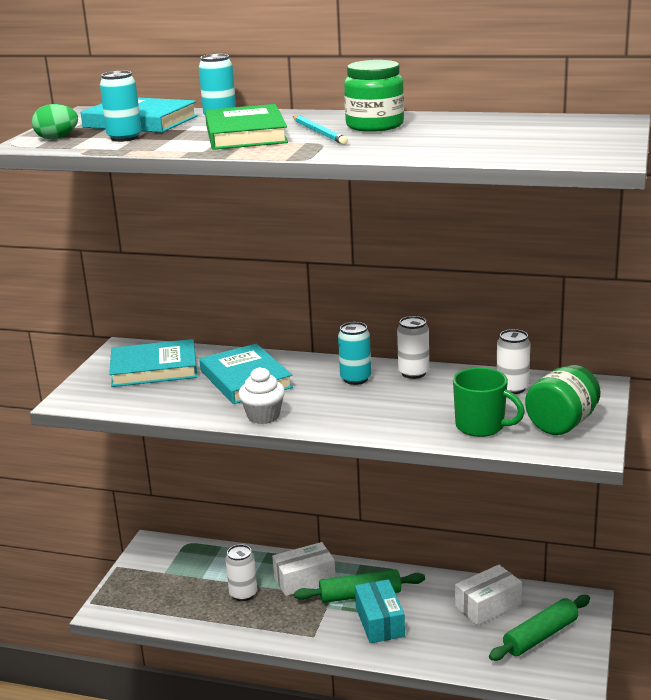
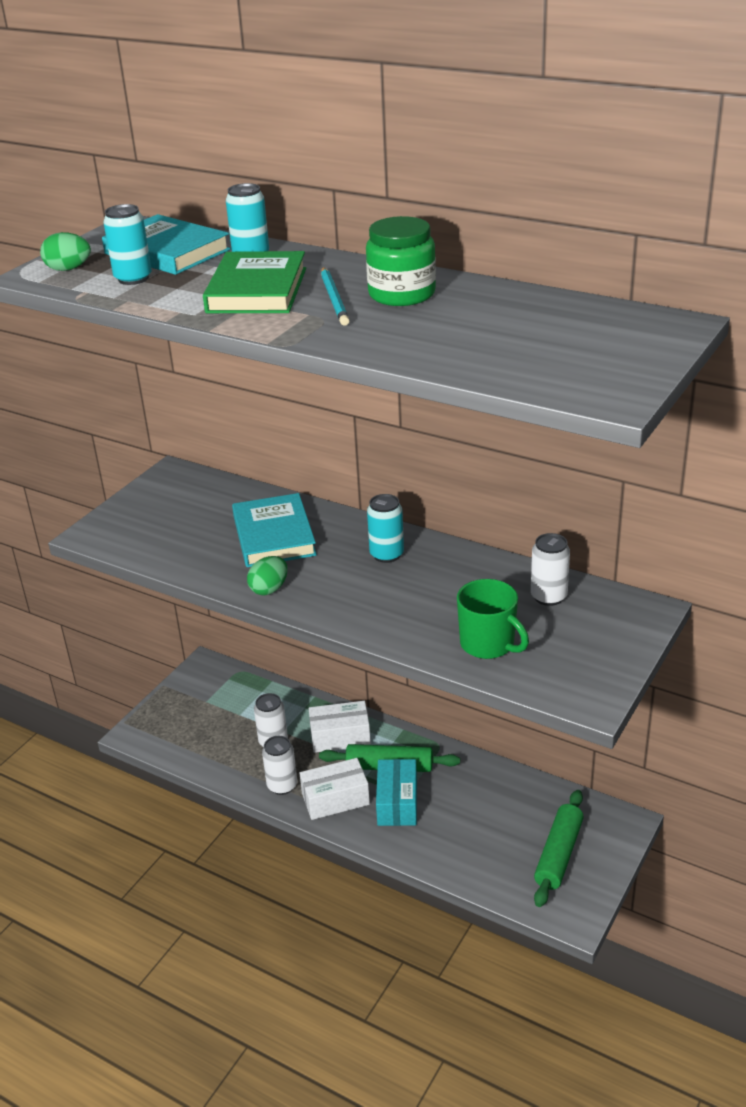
camera: 15 degrees right, 10 degrees up
turquoise book [109,339,197,387] -> none
white cupcake [239,367,285,424] -> green egg [247,556,288,595]
white can [397,316,429,379] -> white can moved to [262,736,297,795]
white box [455,565,522,625] -> white box moved to [300,758,370,820]
green rolling pin [489,595,590,661] -> green rolling pin turned 45 degrees counterclockwise [534,790,584,907]
green jar [525,365,600,435] -> none

